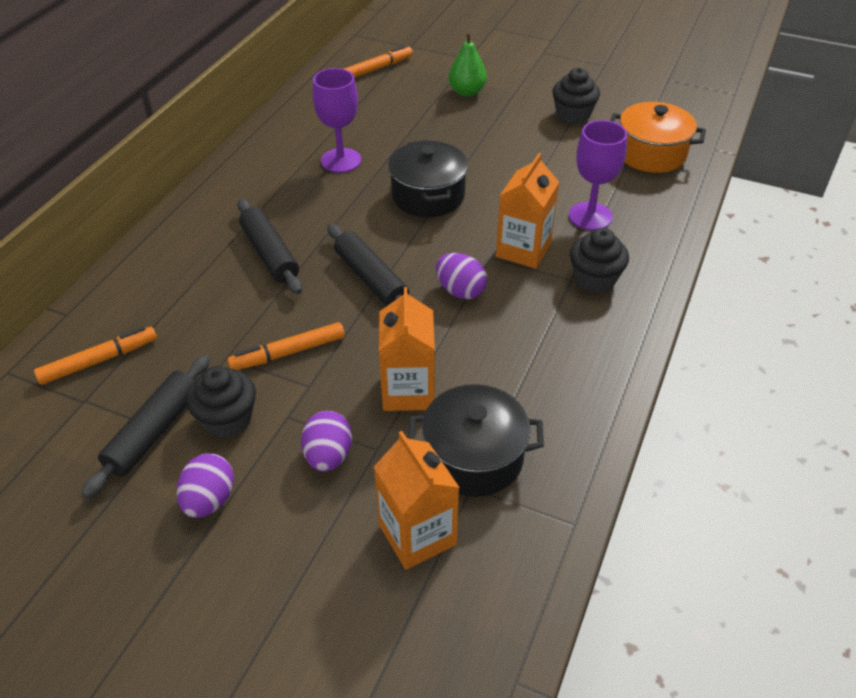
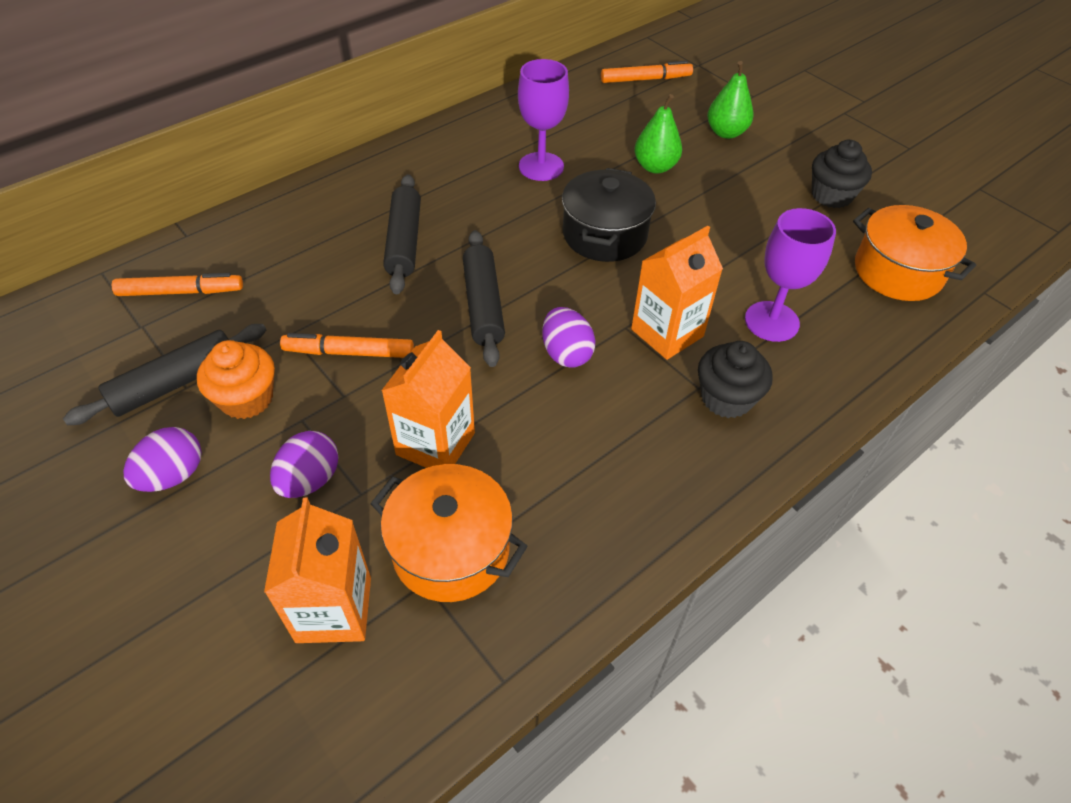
camera: 25 degrees right, 5 degrees up
black cupcake [186,366,256,438] -> orange cupcake [197,340,275,419]
black pot [408,384,544,497] -> orange pot [370,464,528,602]
none -> green pear [634,94,682,174]

